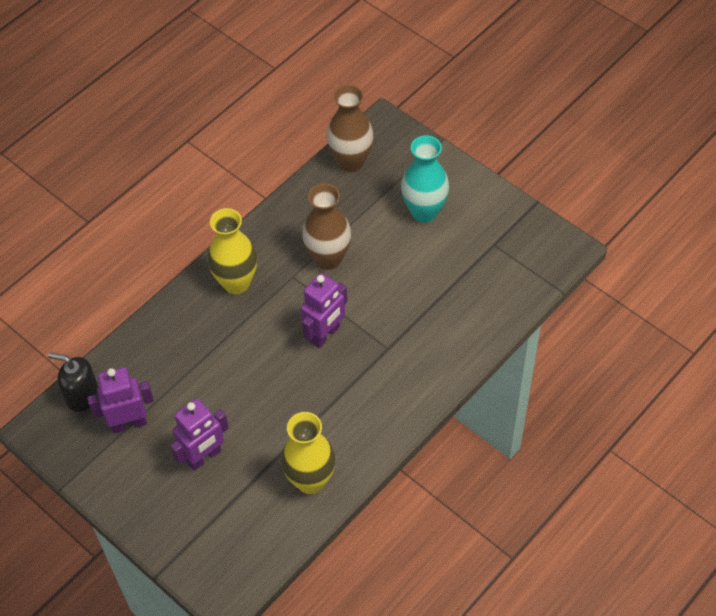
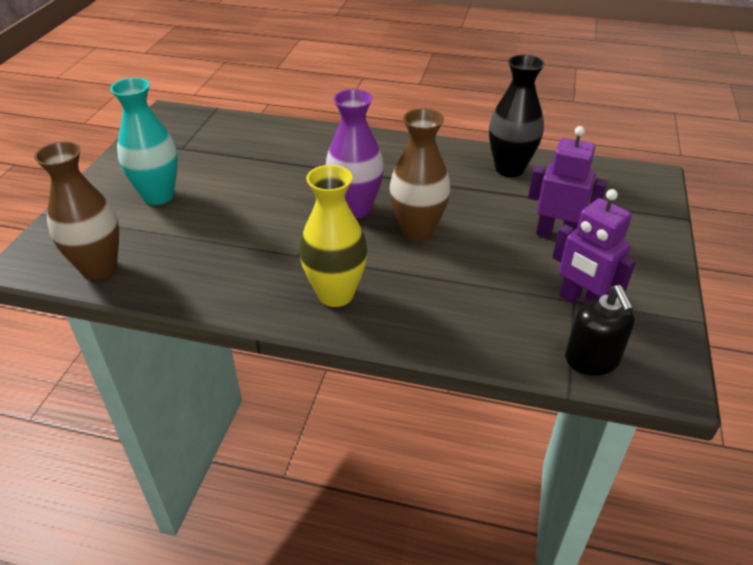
camera: 120 degrees left, 15 degrees down
yellow vase [281,412,336,494] -> black vase [489,55,545,177]
purple robot [301,273,347,348] -> purple vase [326,89,384,218]
brown vase [302,183,351,270] -> brown vase moved to [389,108,450,241]

